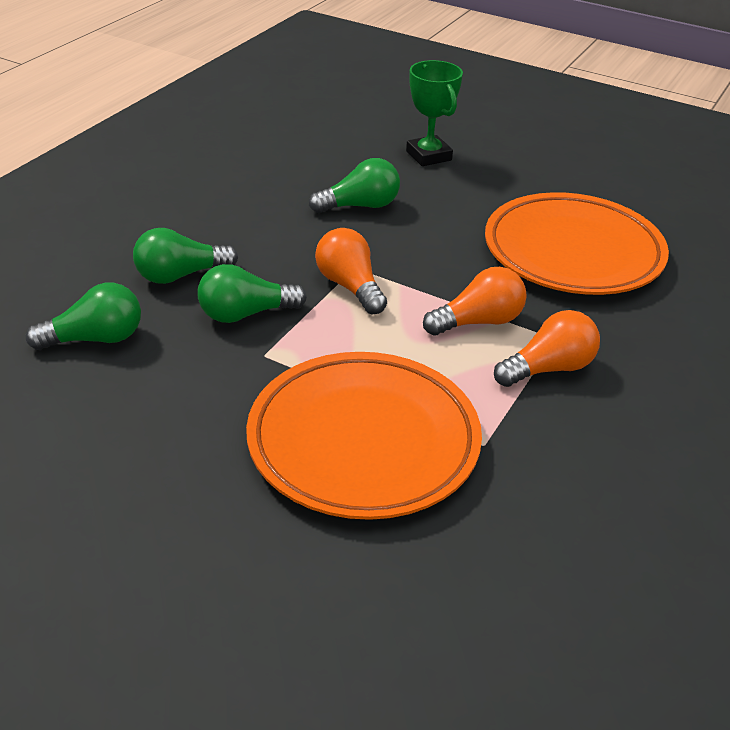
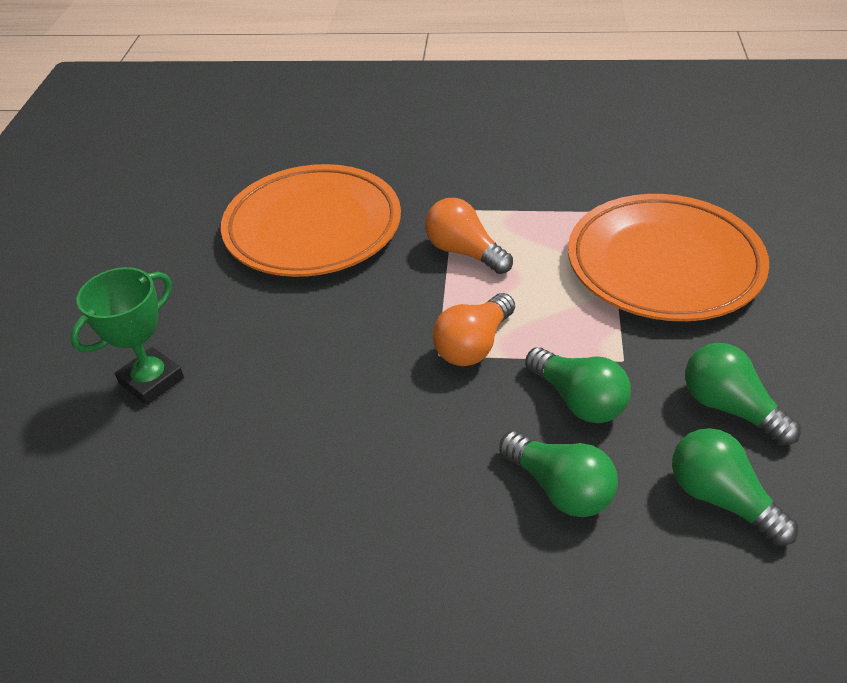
camera: 110 degrees left, 5 degrees up
green light bulb [309,158,400,213] -> green light bulb moved to [685,343,801,445]
orange light bulb [494,310,600,387] -> none

